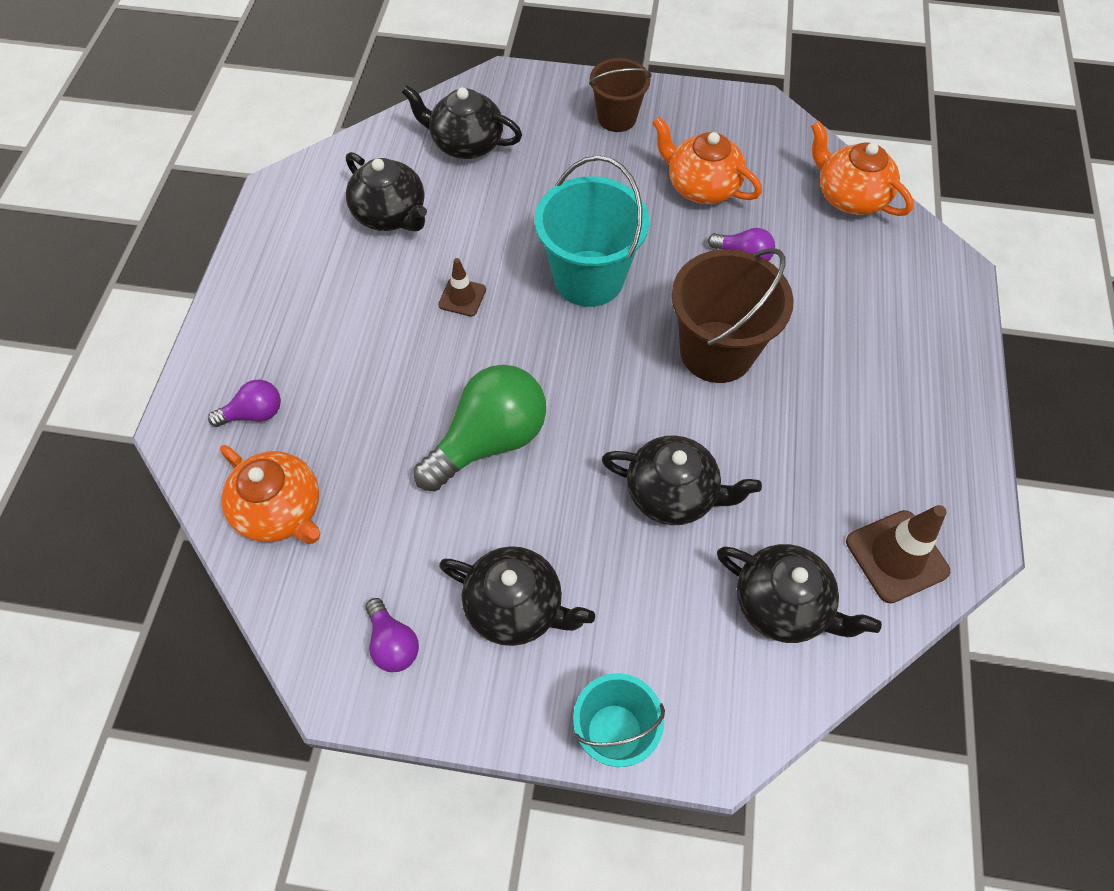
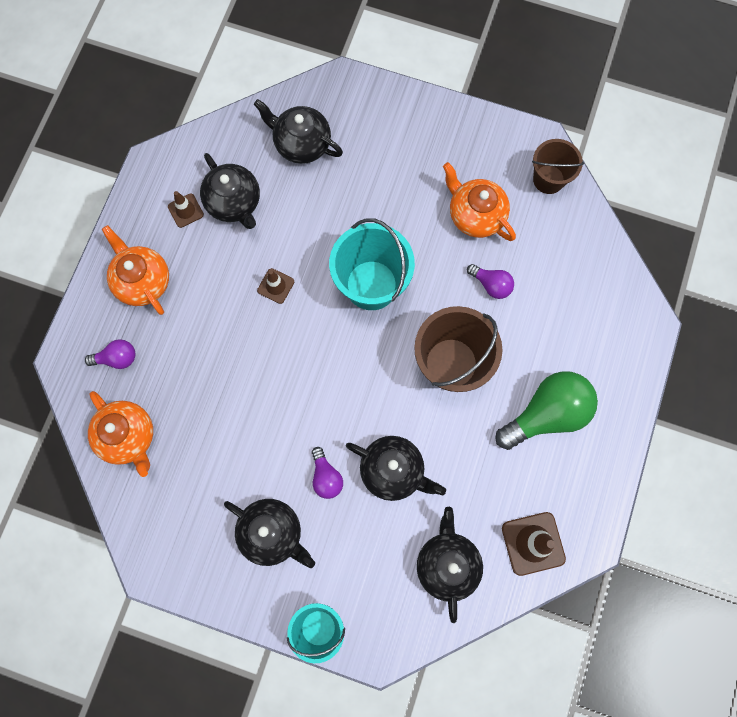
camera: 10 degrees right, 15 degrees up
purple light bulb [366,598,419,672] -> purple light bulb moved to [312,447,343,499]
green light bulb [414,365,546,492] -> green light bulb moved to [496,371,598,450]
brown bucket [589,58,651,132] -> brown bucket moved to [532,139,584,194]
black teapot [717,544,882,643] -> black teapot turned 135 degrees counterclockwise [417,507,483,623]
orange teapot [811,121,914,216] -> orange teapot moved to [102,225,169,315]
none -> brown traffic cone [168,191,204,228]

